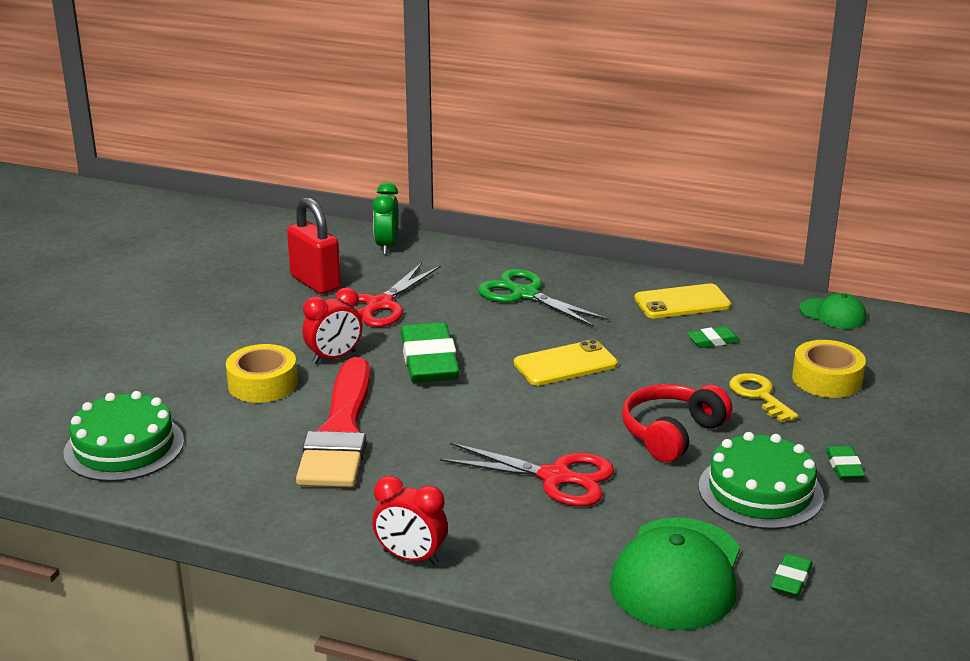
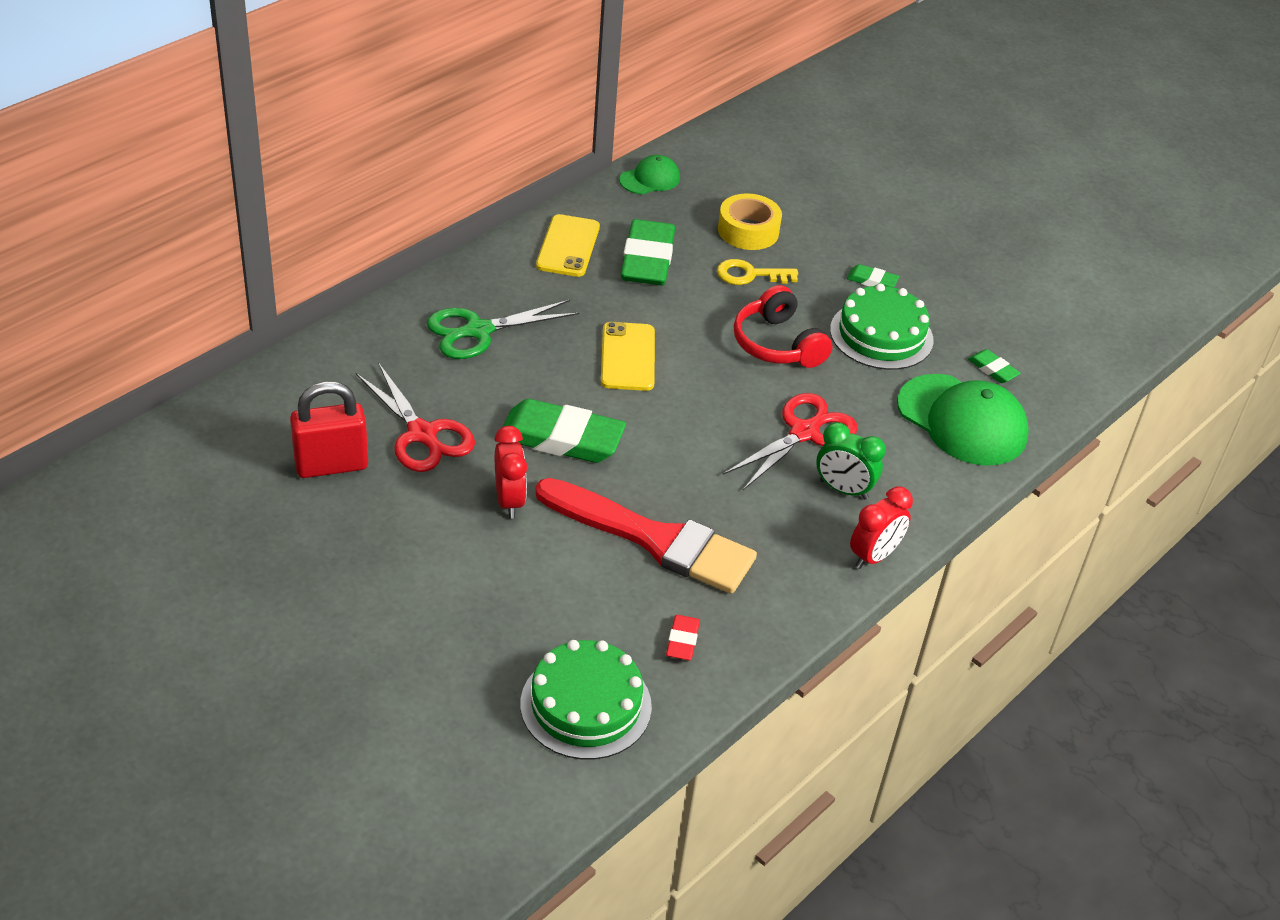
camera: 70 degrees left, 15 degrees up
yellow tape [226,344,298,403] -> none
green clock [373,182,399,255] -> green clock moved to [816,422,886,500]
green eraser [687,326,740,348] -> green eraser [621,219,675,285], size x2.17
none -> red eraser [666,615,700,661]

